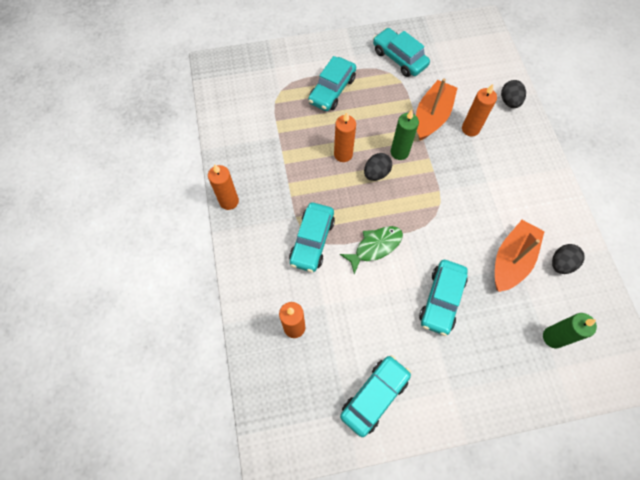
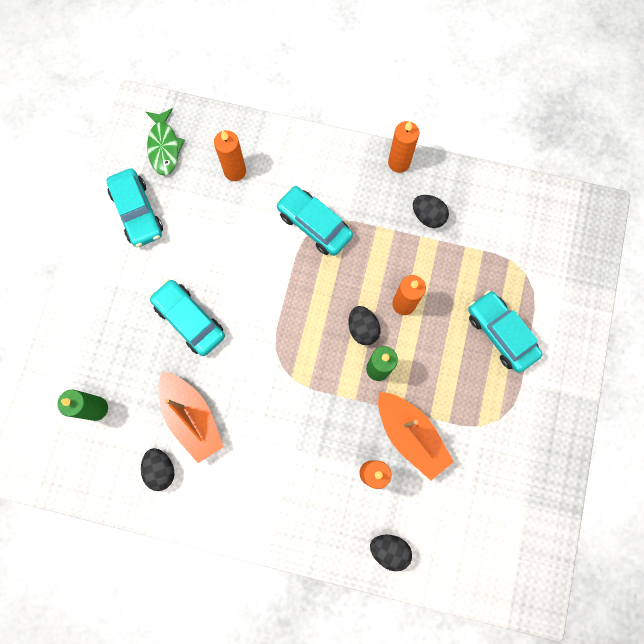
camera: 115 degrees right, 10 degrees up
green fish [340,226,403,274] -> green fish moved to [146,108,185,176]
turquoise car [373,28,430,77] -> none
none -> black egg [413,195,449,228]

